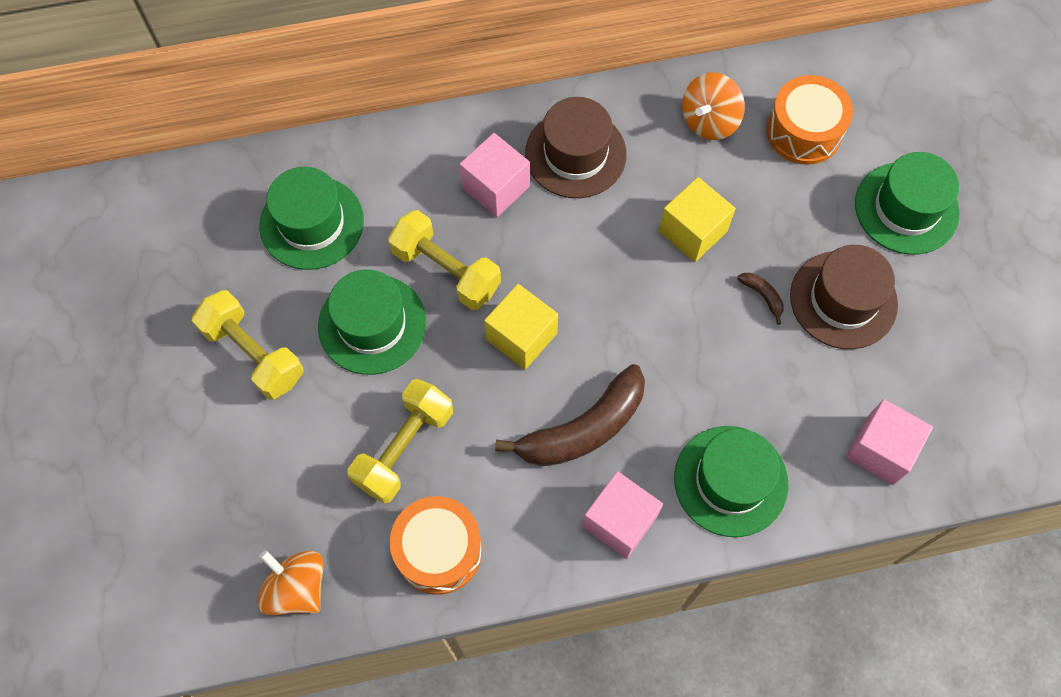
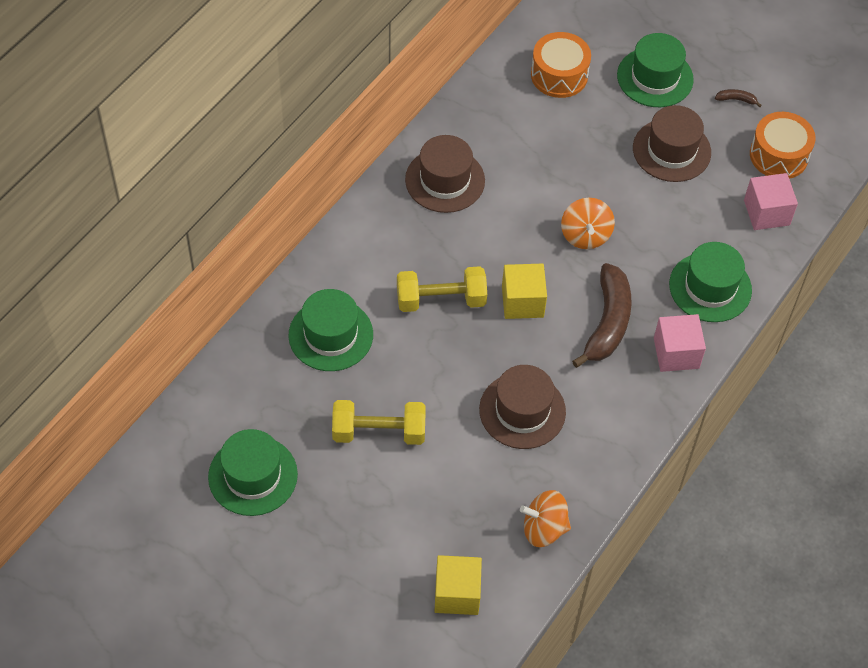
camera: 45 degrees left, 10 degrees down
green hat [318,270,426,375] -> green hat moved to [208,429,298,516]
yellow dumbbell [347,379,453,504] -> brown hat [479,365,566,449]
orange drum [390,496,482,595] -> orange drum moved to [750,112,816,179]
pink cube [460,133,530,217] -> none
yellow cube [659,177,736,262] -> yellow cube moved to [434,555,482,615]
orange spinning top [682,72,745,140] -> orange spinning top moved to [561,198,615,249]
brown banana [737,273,784,325] -> brown banana moved to [715,89,762,107]

